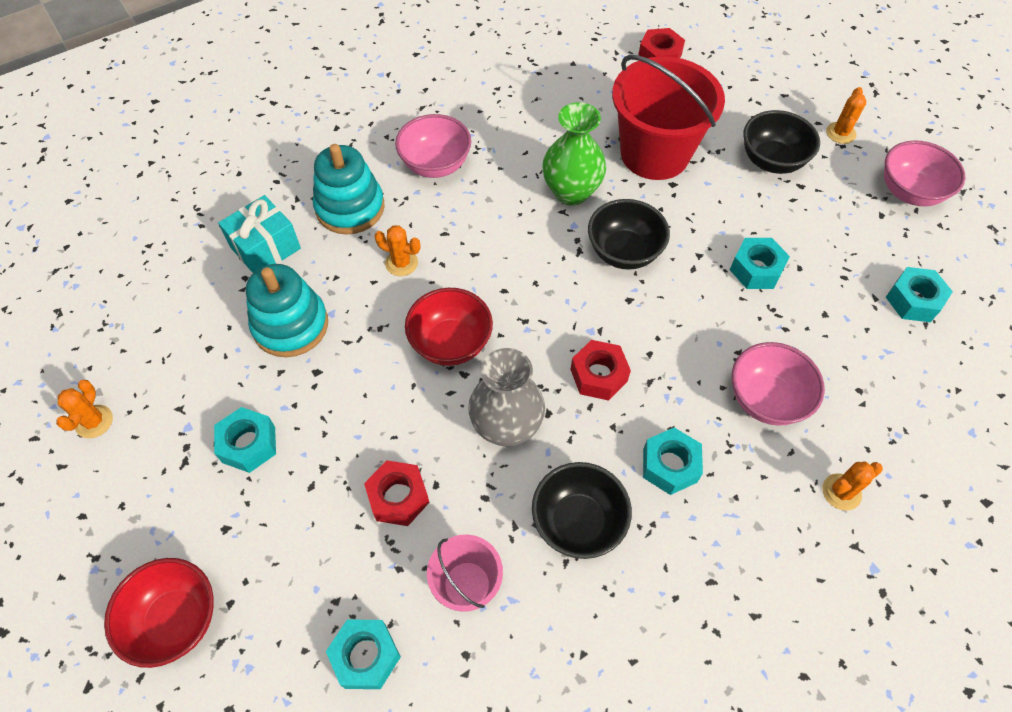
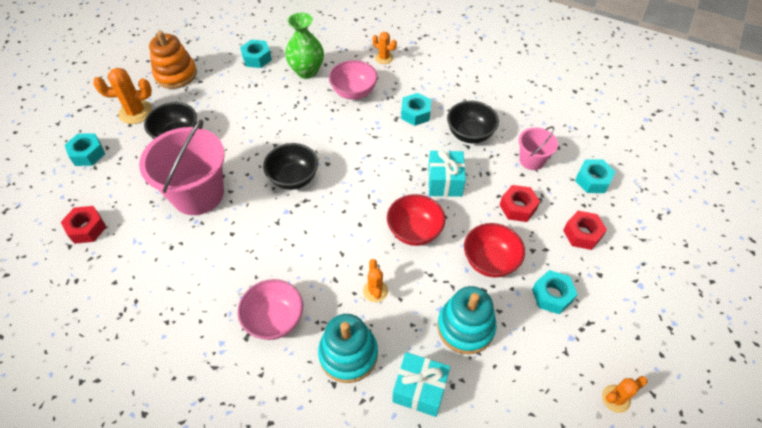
camera: 120 degrees left, 5 degrees down
red bowl [104,558,214,668] -> red bowl moved to [464,223,525,278]
grey vase [468,348,545,447] -> turquoise gift [428,150,466,197]
green vase [542,102,606,206] -> green vase moved to [285,12,324,79]
red nut [571,340,631,401] -> red nut moved to [563,211,607,250]
red bucket [612,55,725,180] -> pink bucket [139,119,225,215]
turquoise nut [730,238,790,289] -> turquoise nut moved to [65,134,105,166]
orange cactus [826,87,866,144] -> orange cactus [93,68,153,124], size x1.64
pink bowl [884,141,965,206] -> orange stacking toy [149,31,197,89]

